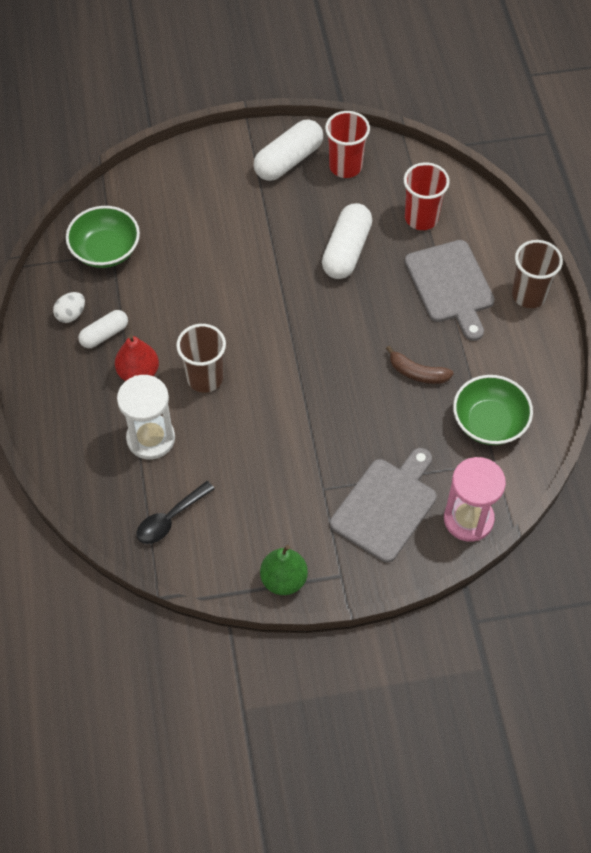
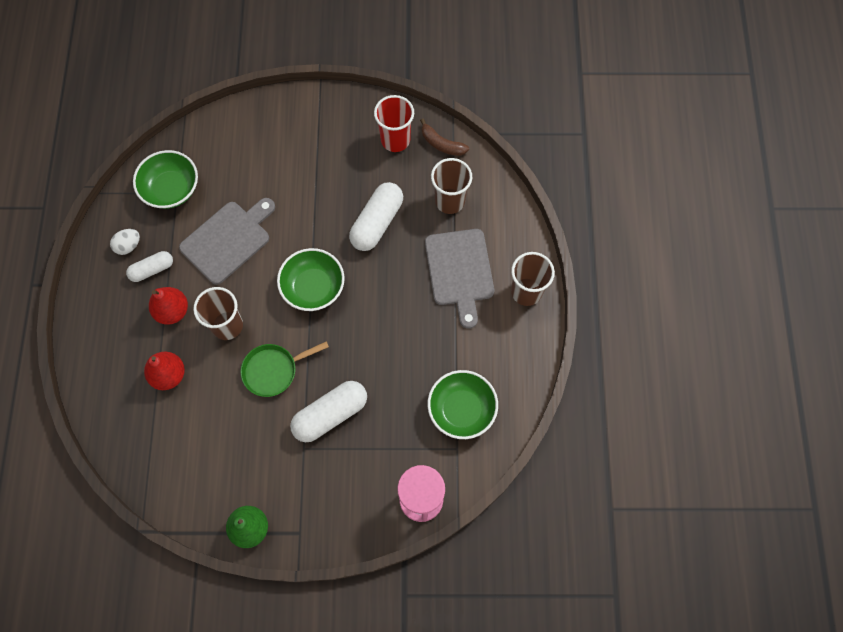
camera: 10 degrees right, 10 degrees up
white hourglass [117,375,175,460] -> red pear [144,352,185,390]
black spoon [136,481,215,544] -> none
white capsule [254,119,323,181] -> white capsule moved to [290,381,367,442]
grey cutting board [330,448,437,563] -> grey cutting board moved to [179,198,275,285]
brown banana [386,346,454,384] -> brown banana moved to [420,119,469,156]
red cup [404,162,450,230] -> brown cup [431,158,472,214]
none -> green pan [241,341,329,397]
none -> green bowl [277,248,345,311]

